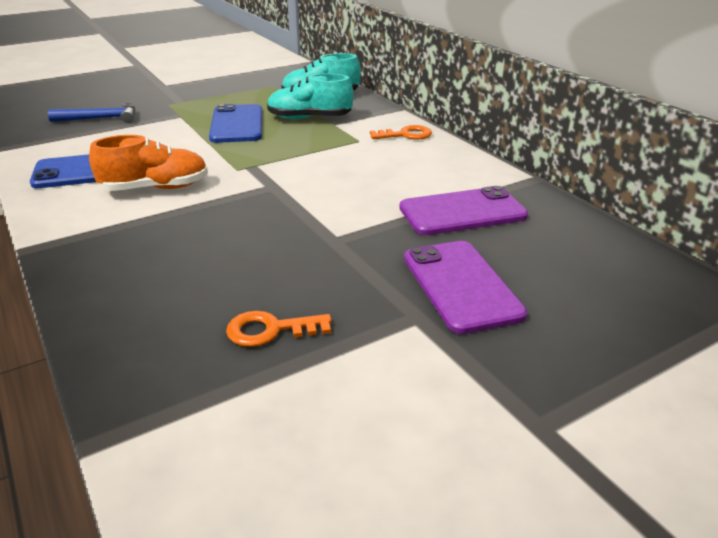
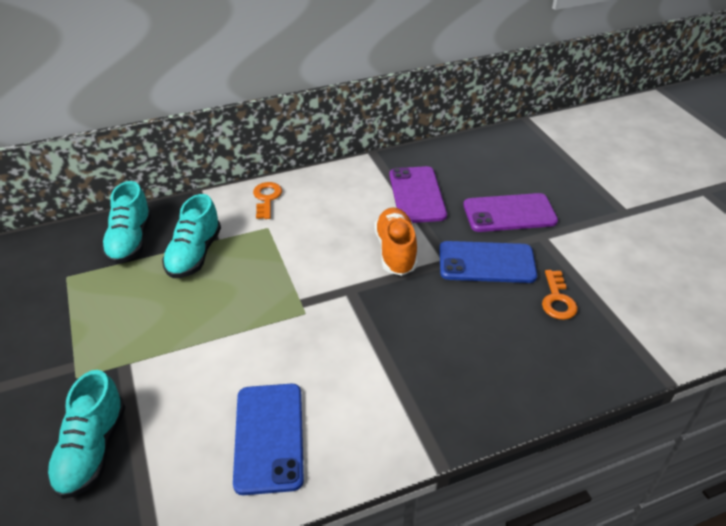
camera: 80 degrees left, 10 degrees up
blue hammer [48,103,136,123] -> turquoise shoe [46,370,126,499]
orange shoe [89,135,208,191] -> orange shoe moved to [374,207,418,276]
blue phone [209,104,262,143] -> blue phone moved to [439,241,537,283]

